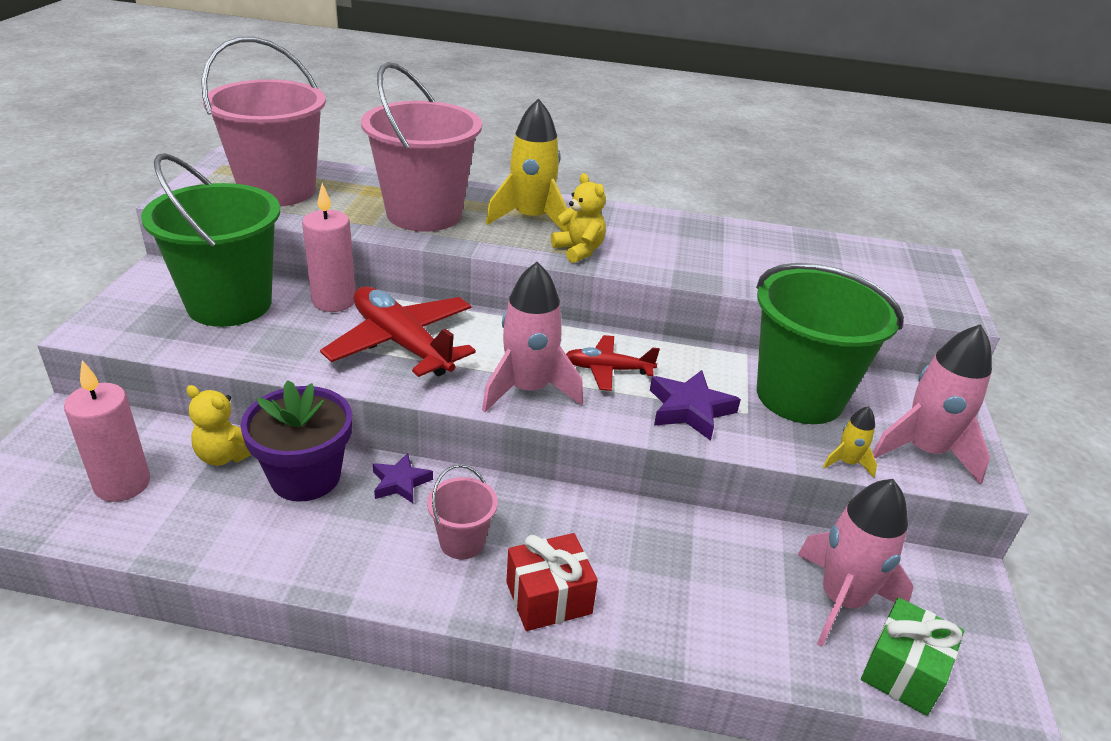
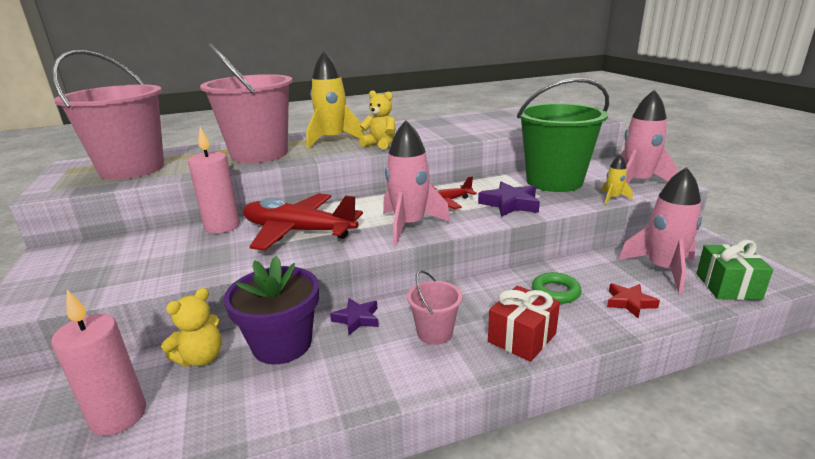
camera: 25 degrees left, 10 degrees down
green bucket [141,153,280,327] -> none
yellow teddy bear [186,385,252,466] -> yellow teddy bear turned 45 degrees counterclockwise [161,288,222,367]
none -> green ring [532,272,581,304]
none -> red star [607,283,660,318]

